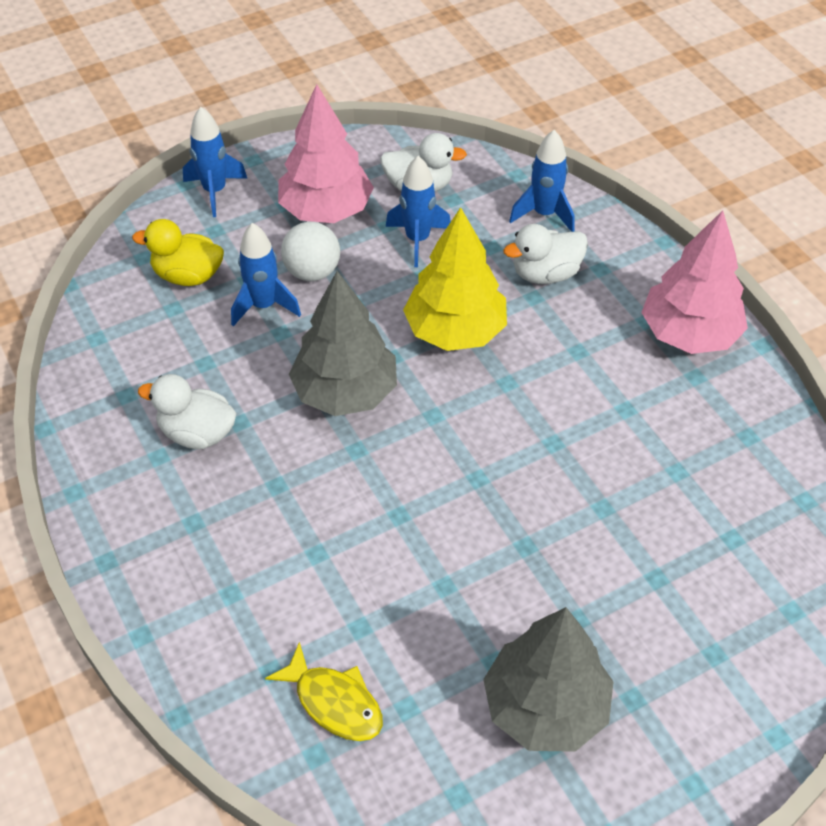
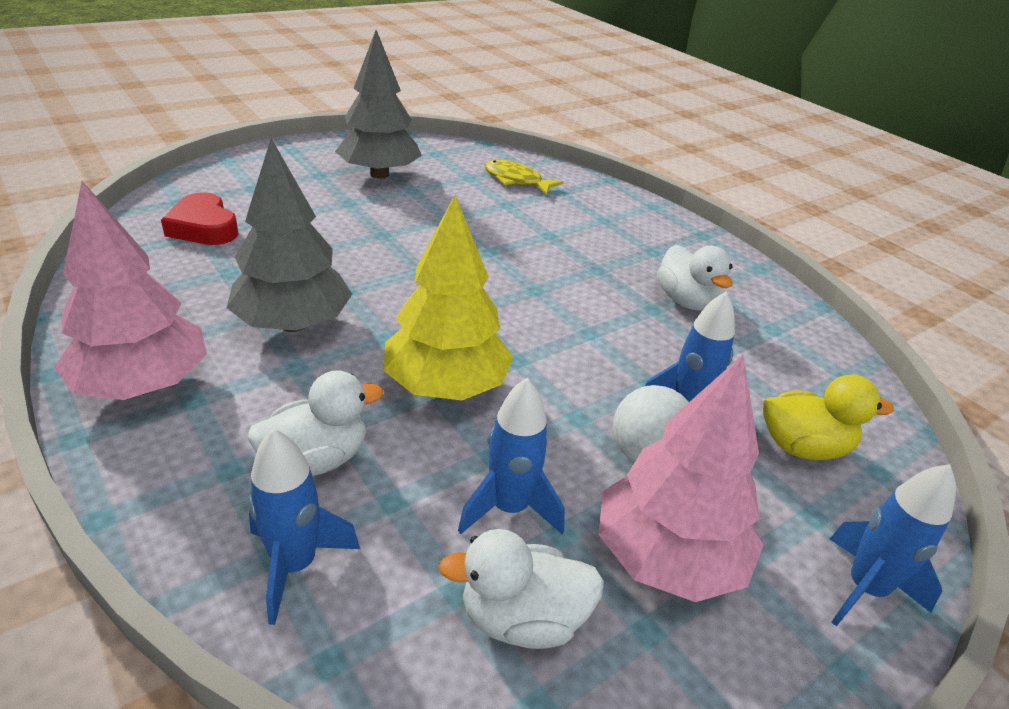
camera: 170 degrees right, 15 degrees down
white duck [138,374,236,449] -> white duck turned 60 degrees clockwise [657,245,733,311]
grey tree [289,271,397,416] -> grey tree moved to [227,138,352,332]
none -> red heart [161,192,239,245]

